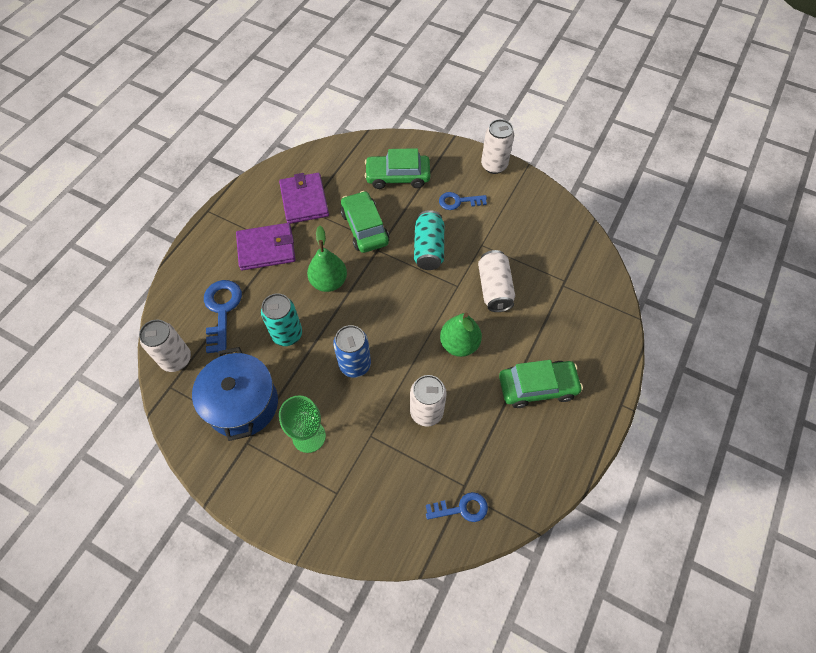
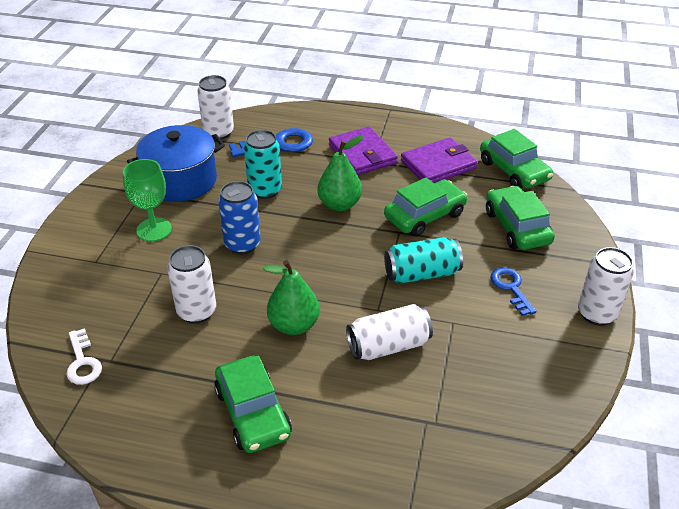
camera: 75 degrees right, 20 degrees down
blue key [426,492,488,522] -> white key [66,328,102,385]
none -> green car [480,129,553,189]

